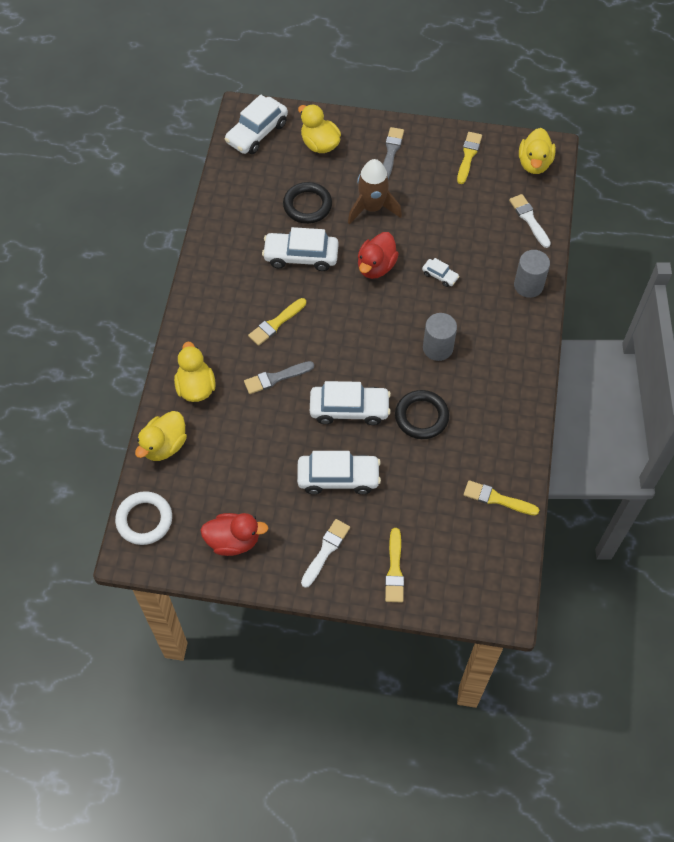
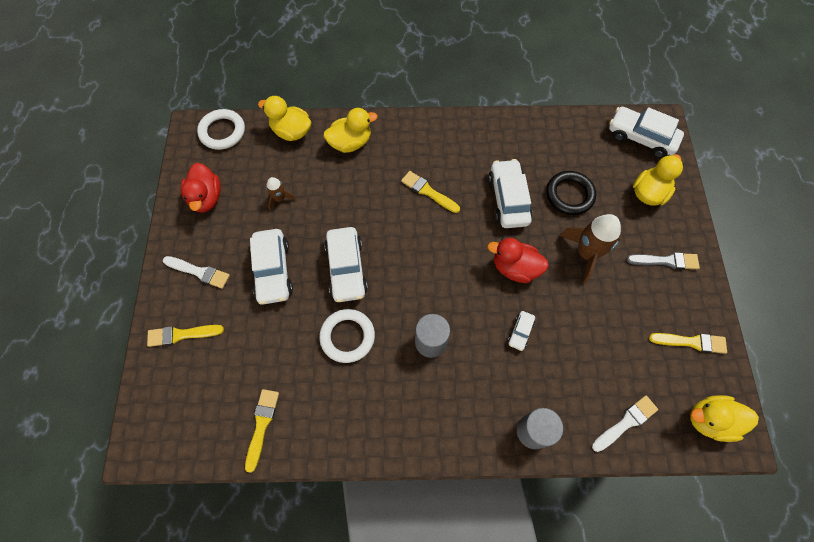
camera: 80 degrees right, 5 degrees up
grey brush [244,361,314,394] -> none
black ring [395,390,449,439] -> white ring [319,309,375,363]
none -> brown rocket [266,177,296,211]

